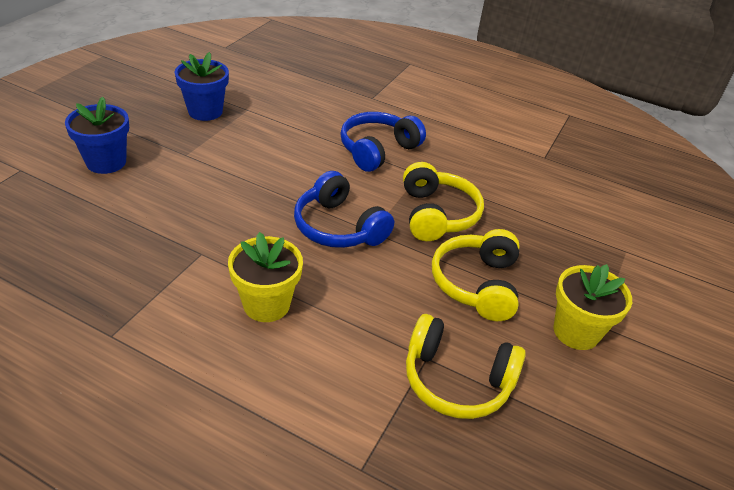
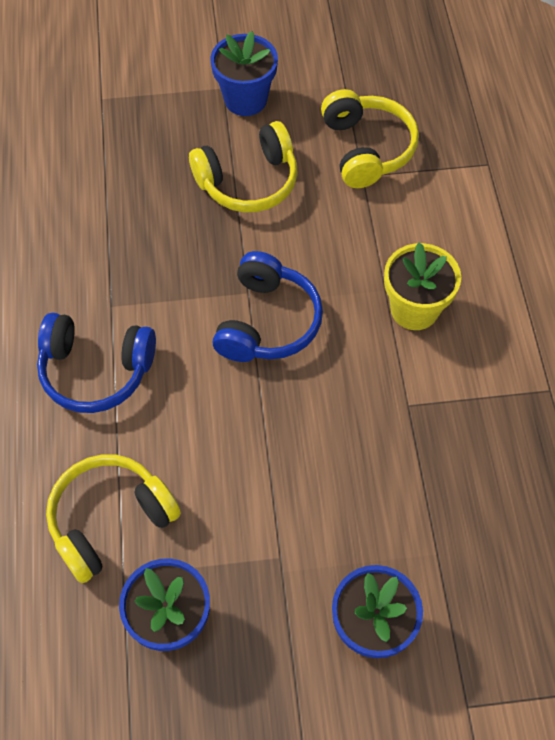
camera: 120 degrees left, 20 degrees up
yellow headphones [403,162,484,241] -> yellow headphones moved to [46,454,181,583]
yellow flower pot [553,264,632,350] -> blue flower pot [210,31,278,116]

